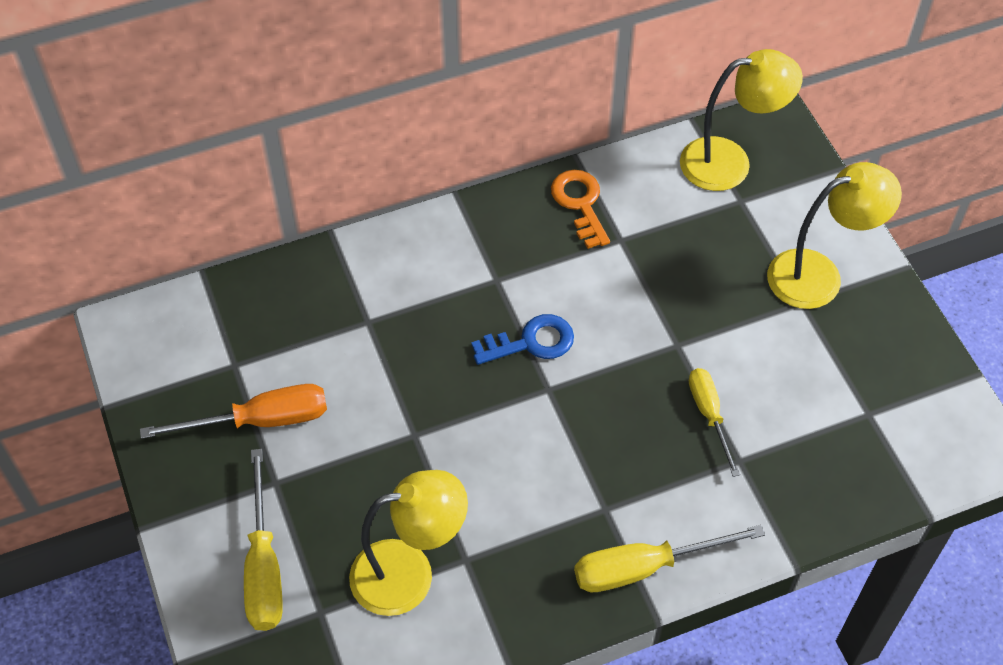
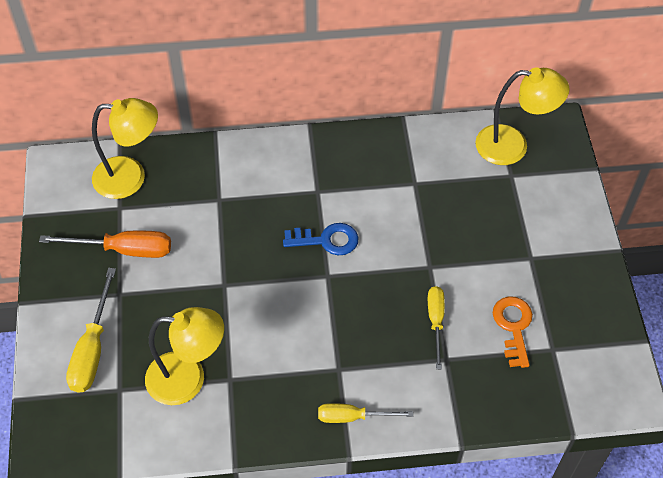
camera: 15 degrees right, 0 degrees up
orange key [551,170,610,249] -> orange key moved to [493,297,533,368]
yellow screwdriver [574,525,765,592] -> yellow screwdriver [318,403,413,423], size x0.66
yellow lamp [767,162,902,309] -> yellow lamp moved to [92,98,158,199]

